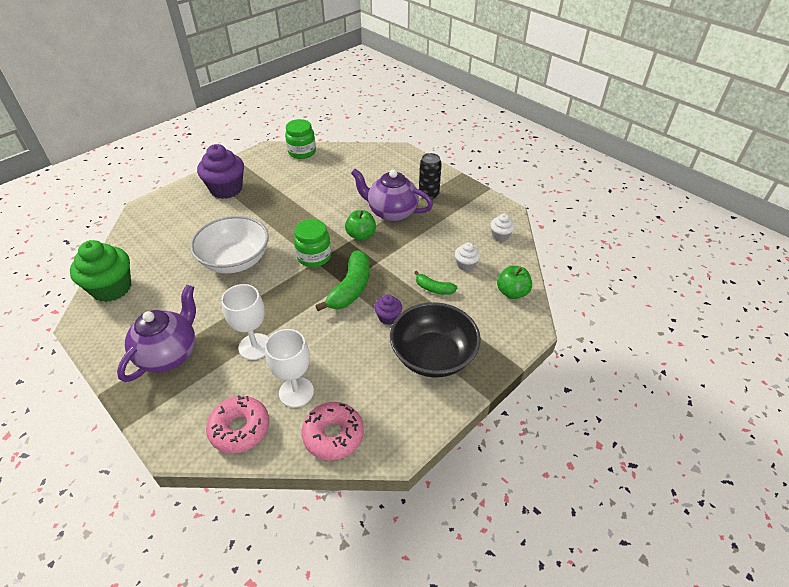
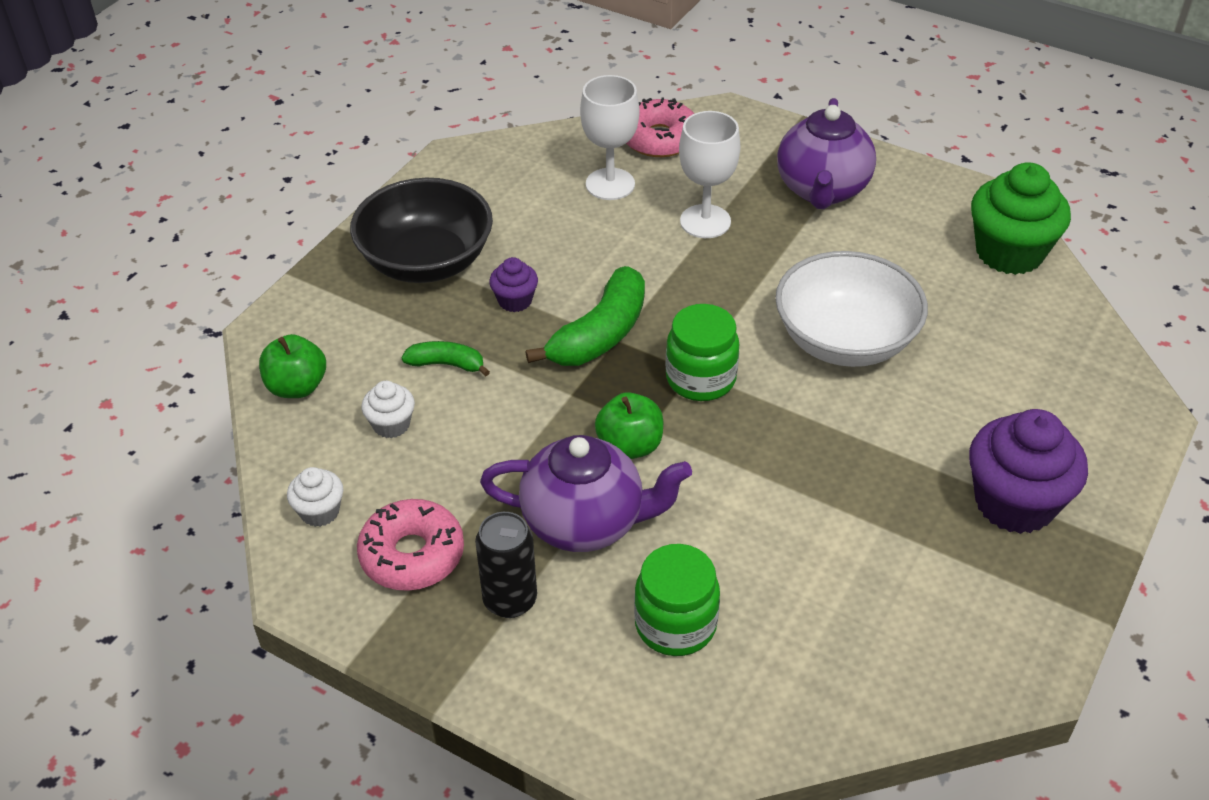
camera: 165 degrees right, 0 degrees up
green jar [285,119,316,159] -> green jar moved to [634,544,720,656]
pink donut [302,402,364,460] -> pink donut moved to [357,499,464,591]
green banana [315,251,370,311] -> green banana turned 150 degrees counterclockwise [526,266,645,366]

